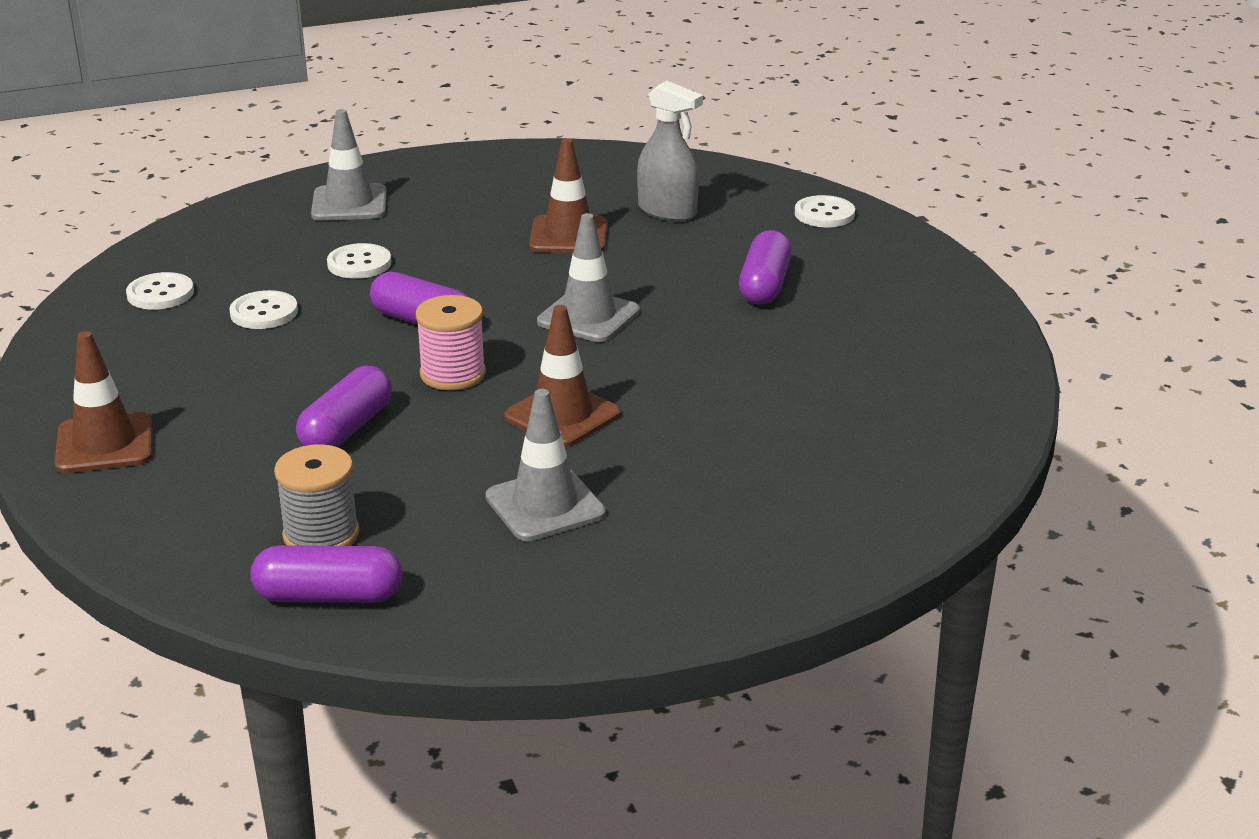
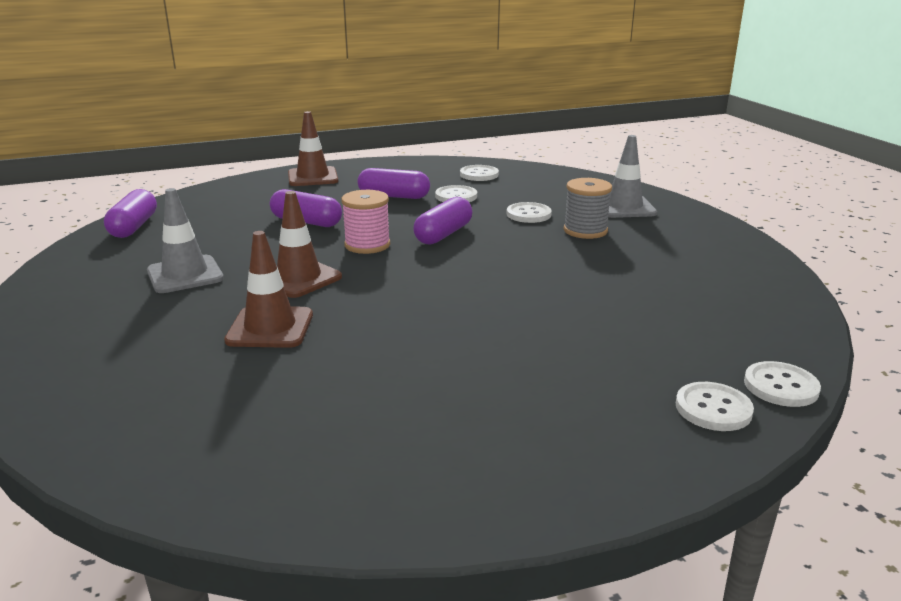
camera: 90 degrees right, 5 degrees down
grey spool [274,444,359,546] -> grey spool moved to [564,178,612,239]
brown traffic cone [529,139,607,253] -> brown traffic cone moved to [224,231,313,348]
grey traffic cone [537,213,640,342] -> none
grey spray bottle [637,81,703,222] -> none
purple capsule [739,230,792,305] -> purple capsule moved to [357,168,430,199]
none -> white button [744,361,821,407]

